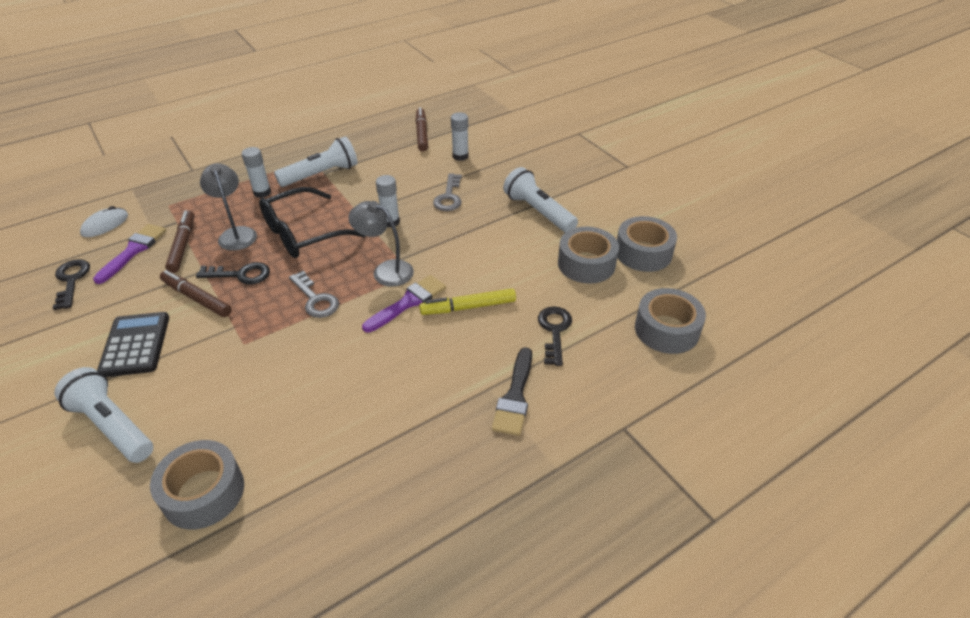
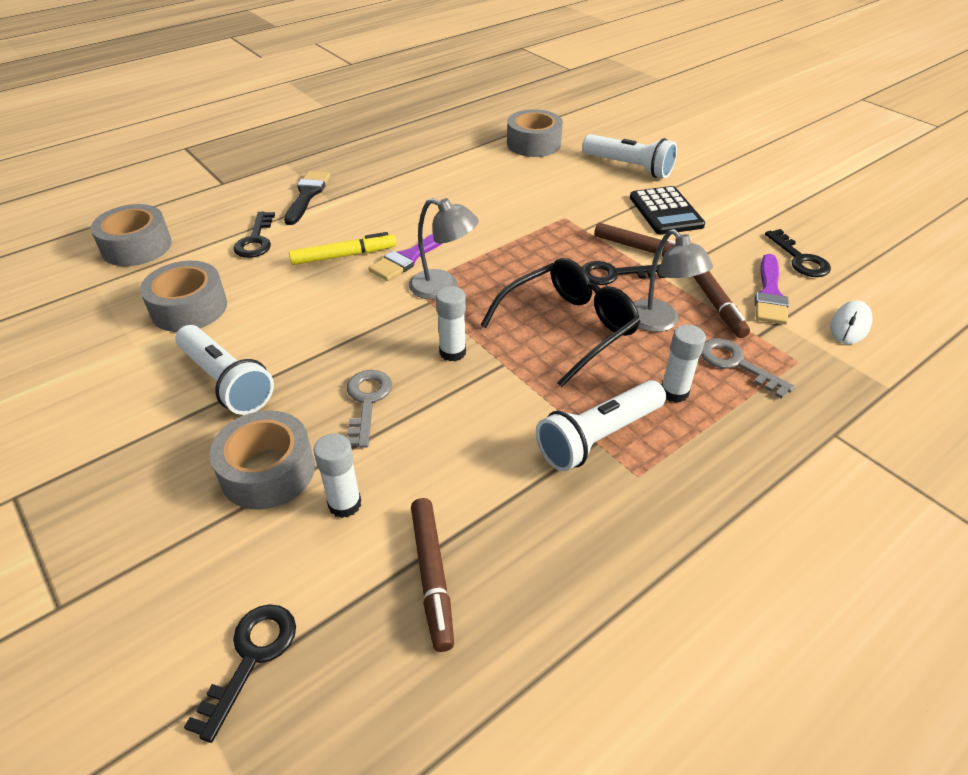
camera: 175 degrees right, 0 degrees up
grey key [289,271,339,318] -> grey key moved to [701,338,795,399]
grey tape [617,216,677,272] -> grey tape moved to [210,410,315,510]
none -> black key [184,604,296,743]

